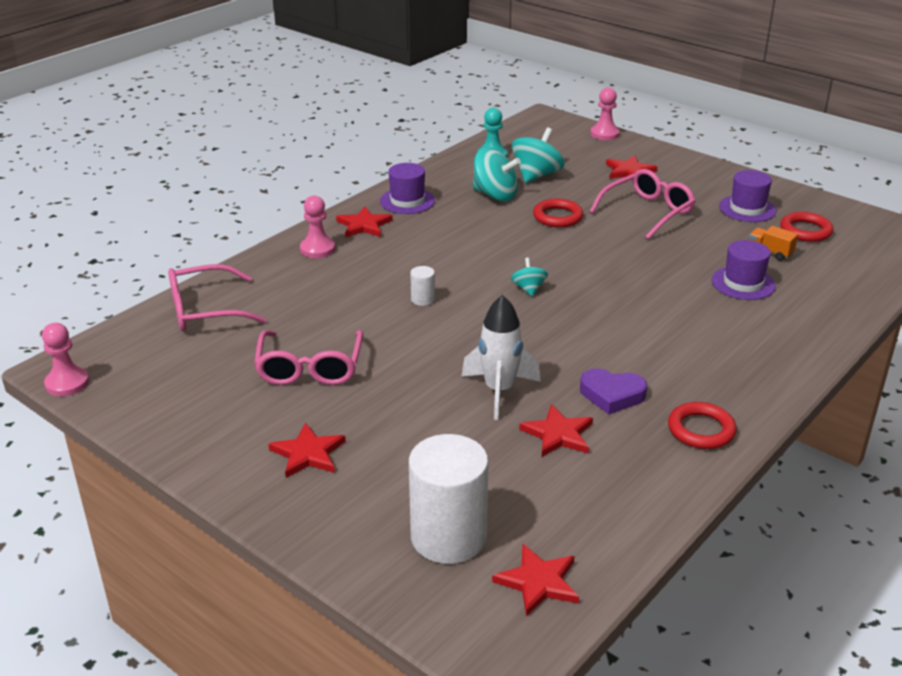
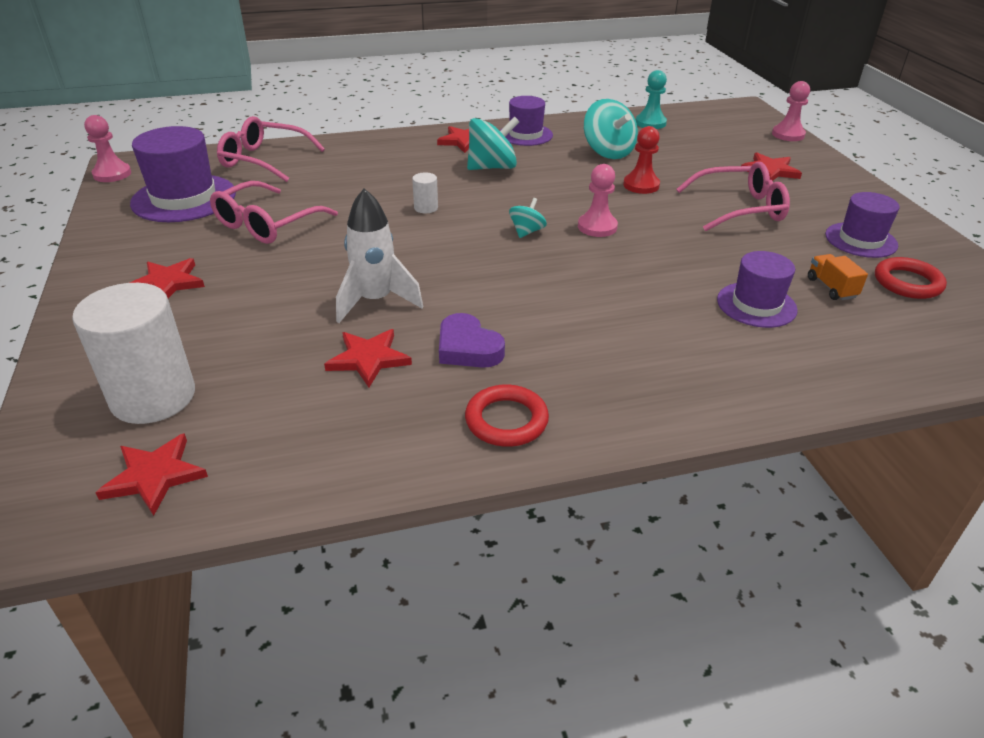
camera: 35 degrees right, 5 degrees up
pink pawn [300,196,335,258] -> pink pawn moved to [578,164,618,237]
turquoise spinning top [512,127,565,183] -> turquoise spinning top moved to [467,116,519,170]
red ring [533,199,583,227] -> red pawn [623,126,660,194]
none -> purple hat [130,126,236,222]

